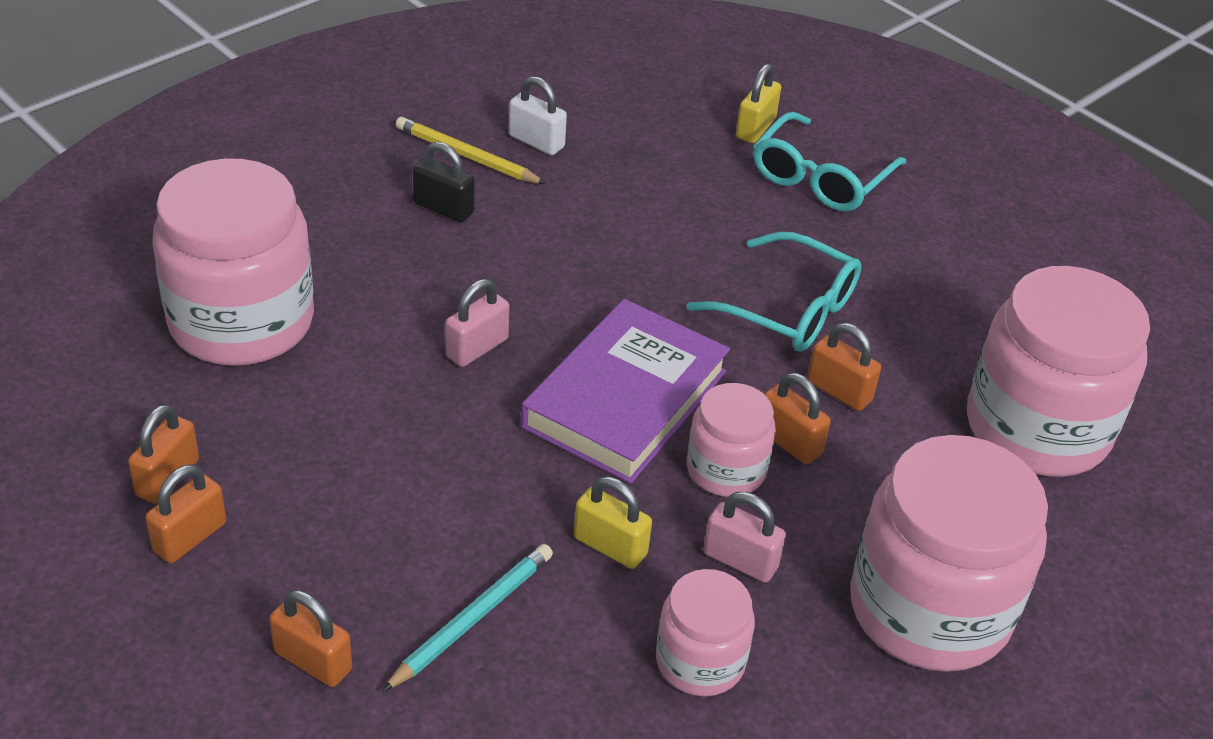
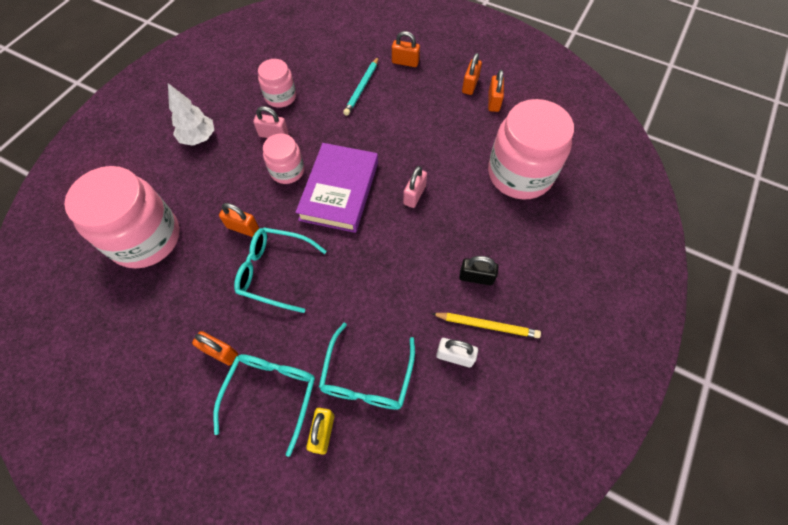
camera: 165 degrees right, 20 degrees up
yellow padlock [574,477,652,569] -> none
orange padlock [764,373,831,464] -> orange padlock moved to [192,331,238,366]
pink jar [850,435,1048,672] -> white tree [168,83,214,146]
none -> turquoise glasses [319,323,415,410]

